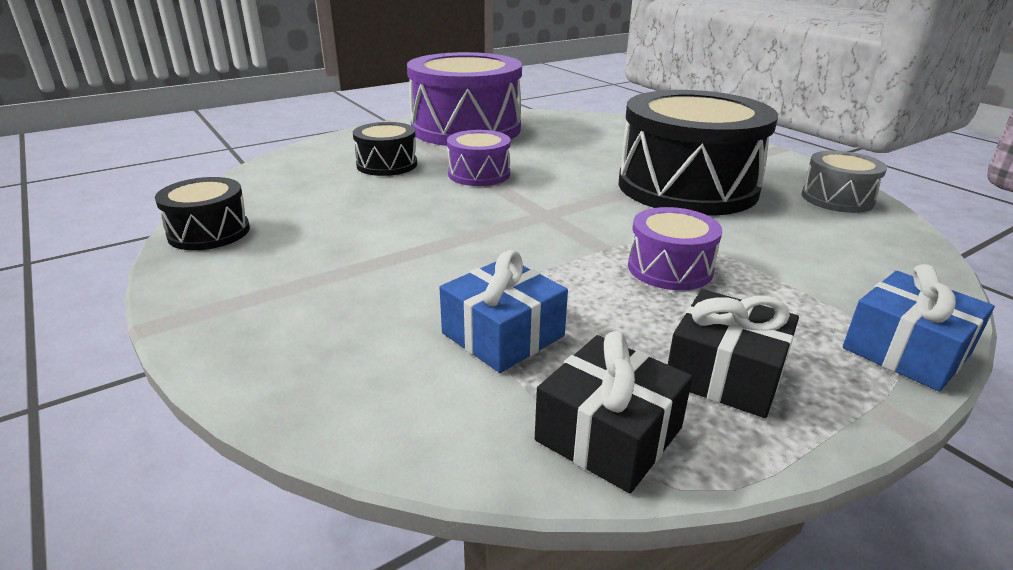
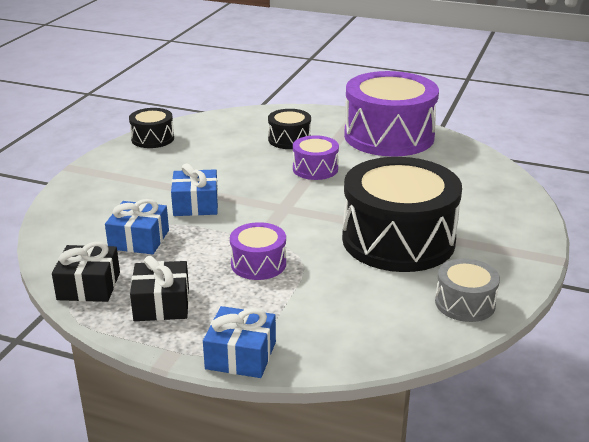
camera: 55 degrees right, 0 degrees up
none -> blue gift [171,163,218,216]

